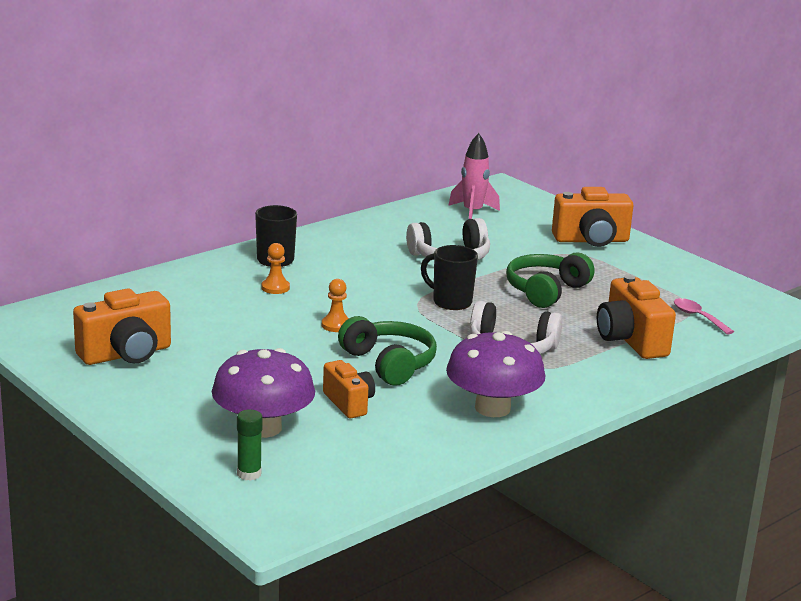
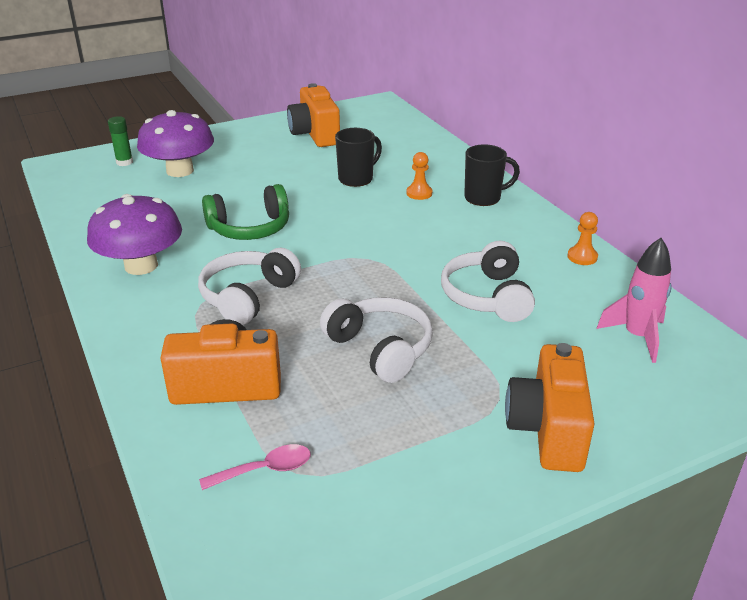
camera: 105 degrees right, 10 degrees up
orange pawn [322,279,349,332] -> orange pawn moved to [567,212,598,265]
orange camera [323,360,375,418] -> none
black mug [421,245,478,310] -> black mug moved to [335,128,382,187]
green headphones [506,252,595,308] -> white headphones [320,297,433,383]

